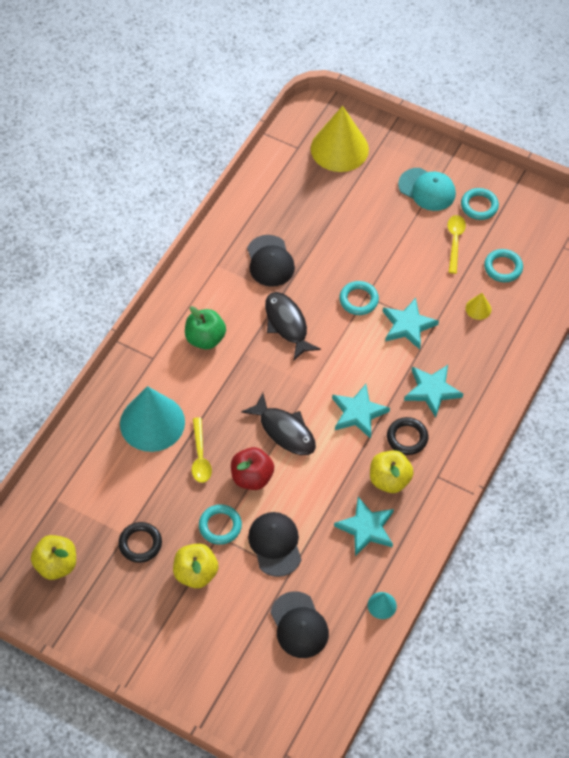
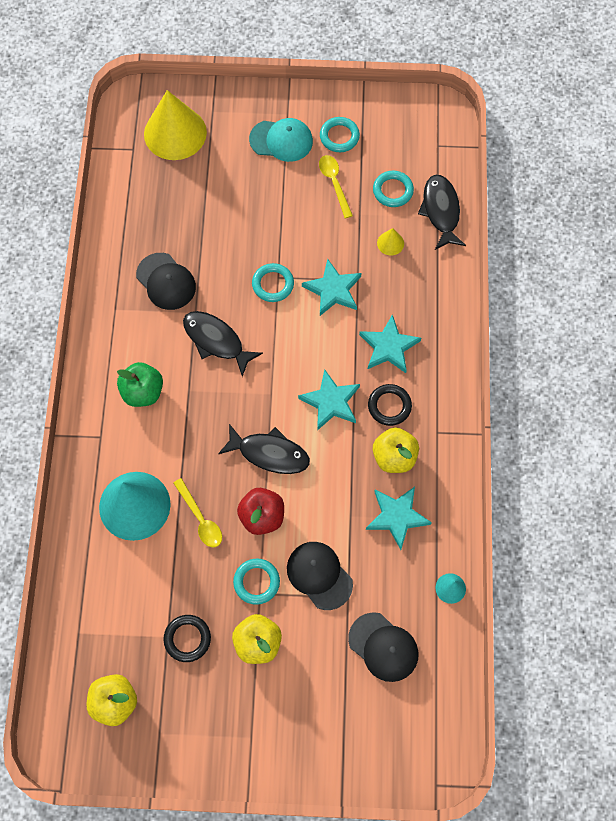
camera: 25 degrees left, 10 degrees up
none -> black fish [418,175,466,250]

